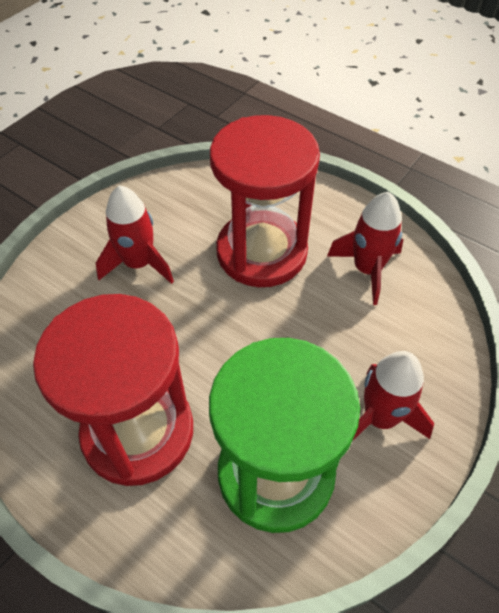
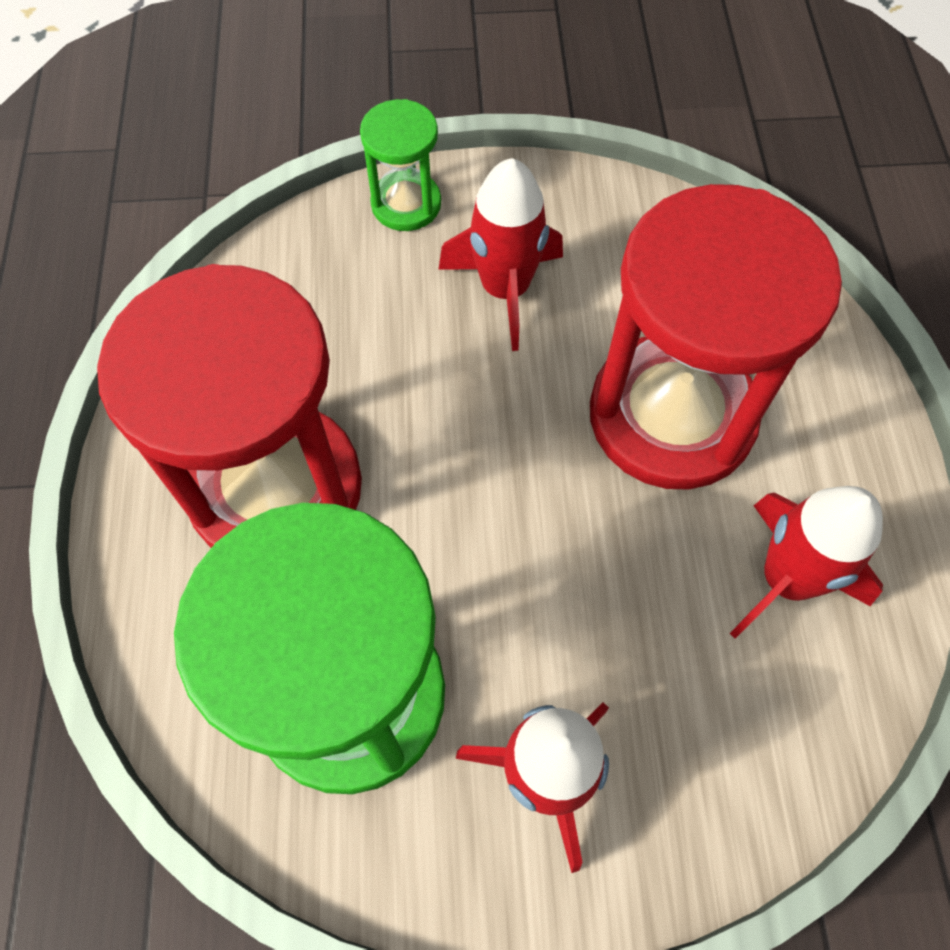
camera: 50 degrees right, 10 degrees up
none -> green hourglass [360,99,441,231]

